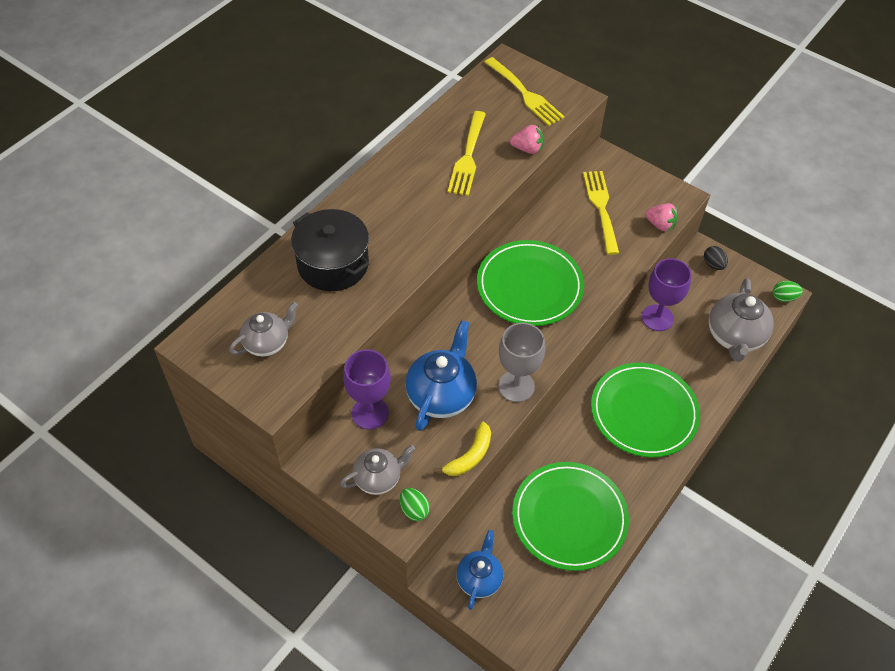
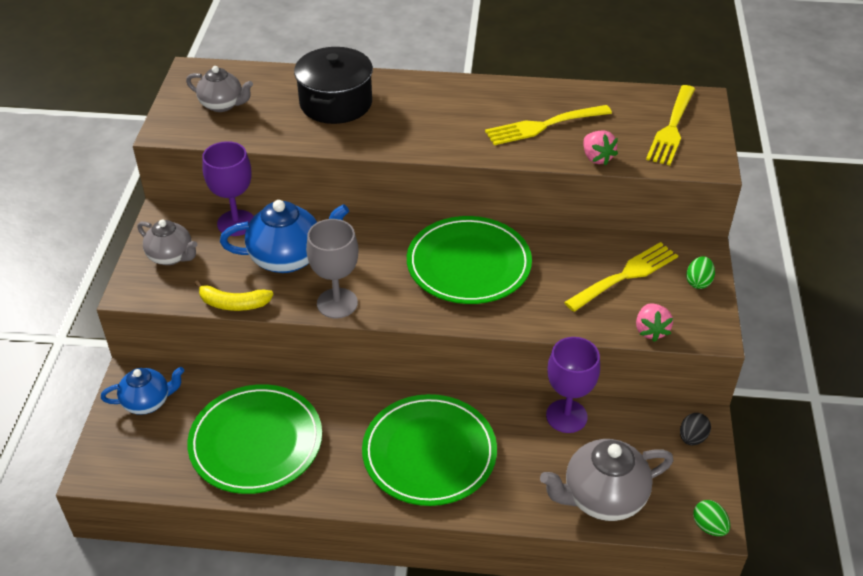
camera: 60 degrees right, 10 degrees down
green egg [400,488,430,521] -> green egg moved to [686,256,715,289]

